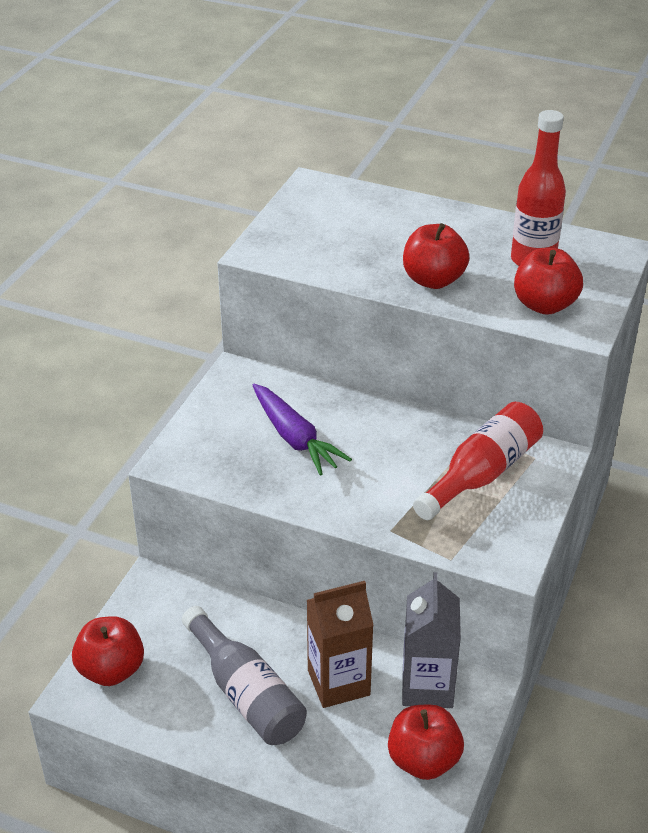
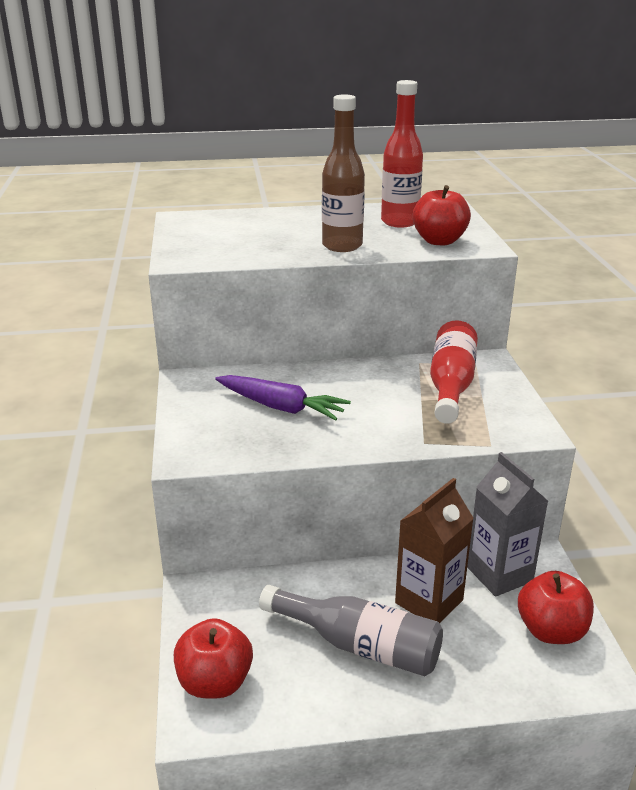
camera: 30 degrees left, 10 degrees down
red apple [403,223,469,289] -> brown bottle [322,94,365,252]

